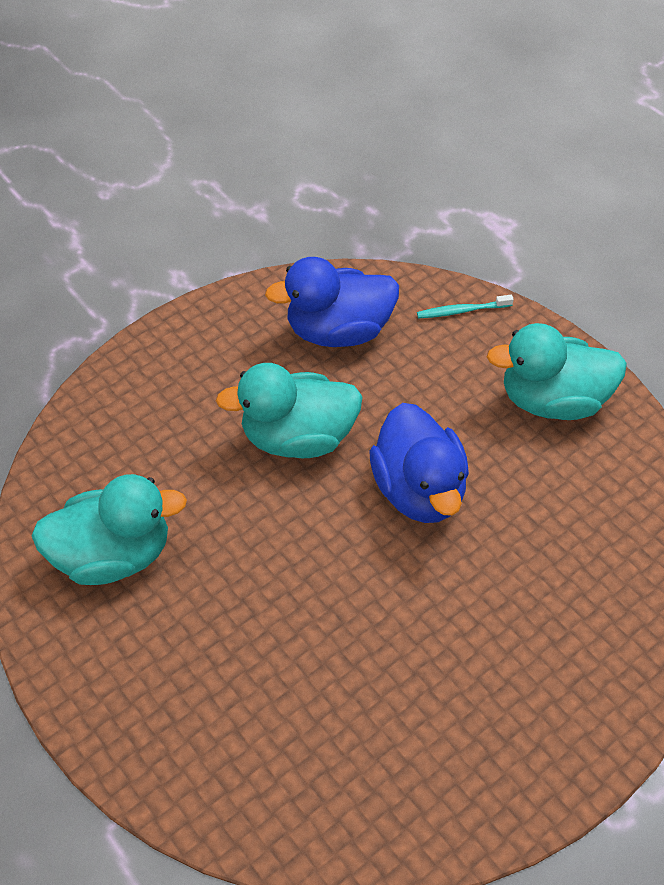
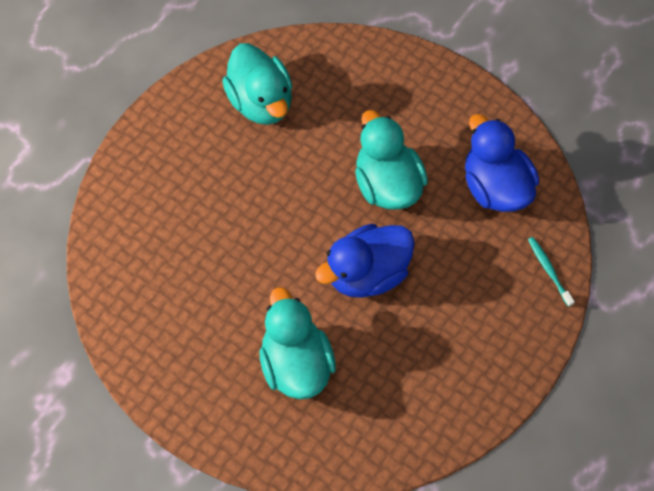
camera: 75 degrees right, 10 degrees up
turquoise duck [487,323,627,420] -> turquoise duck moved to [260,287,336,399]

